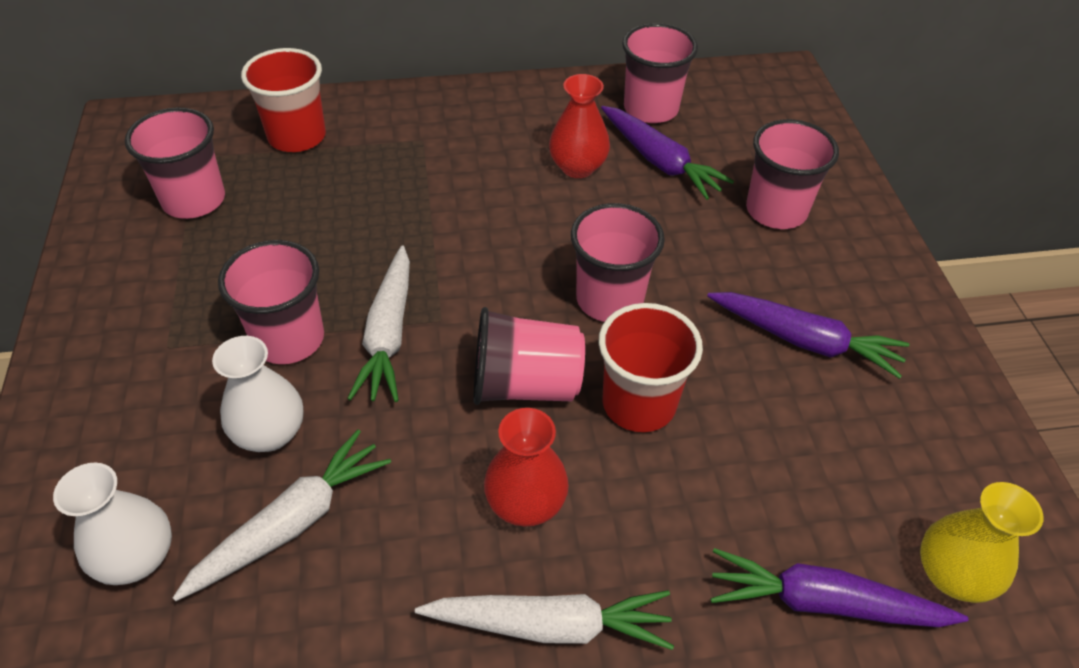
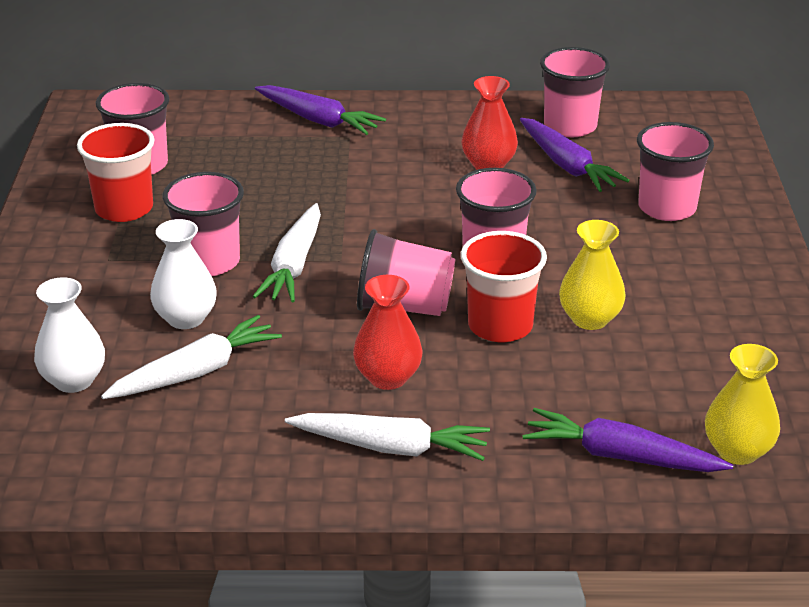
camera: 10 degrees right, 15 degrees down
red cup [241,48,326,152] -> red cup moved to [77,123,154,222]
purple carrot [707,292,910,379] -> purple carrot moved to [255,85,386,135]
none -> yellow vase [559,220,626,330]

